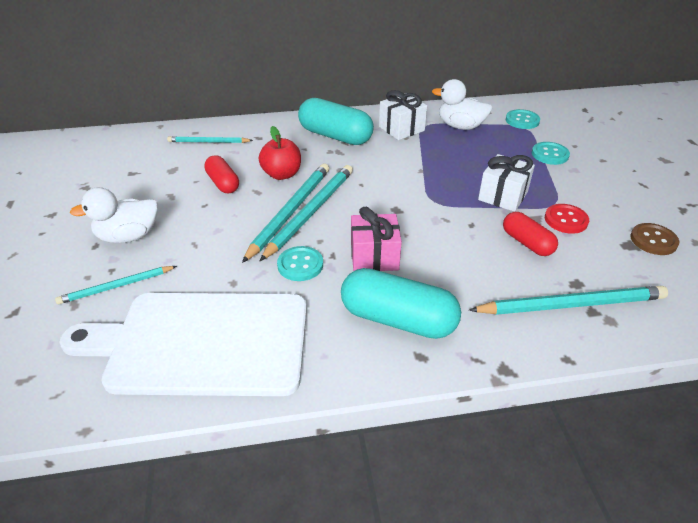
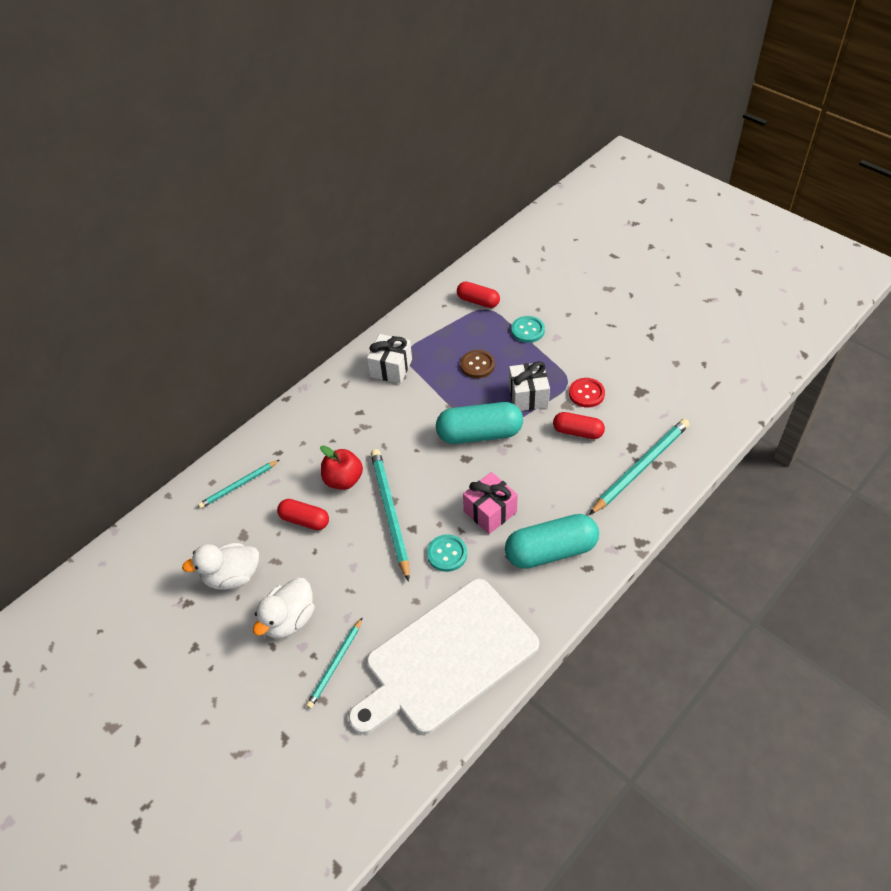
camera: 35 degrees left, 10 degrees up
turquoise pencil [260,165,353,261] -> none
turquoise capsule [298,98,374,145] -> turquoise capsule moved to [436,402,523,444]
white duck [432,79,493,130] -> white duck moved to [182,543,259,590]
turquoise button [506,109,540,129] -> red capsule [457,281,500,308]
brown button [630,223,679,255] -> brown button moved to [460,350,495,378]

